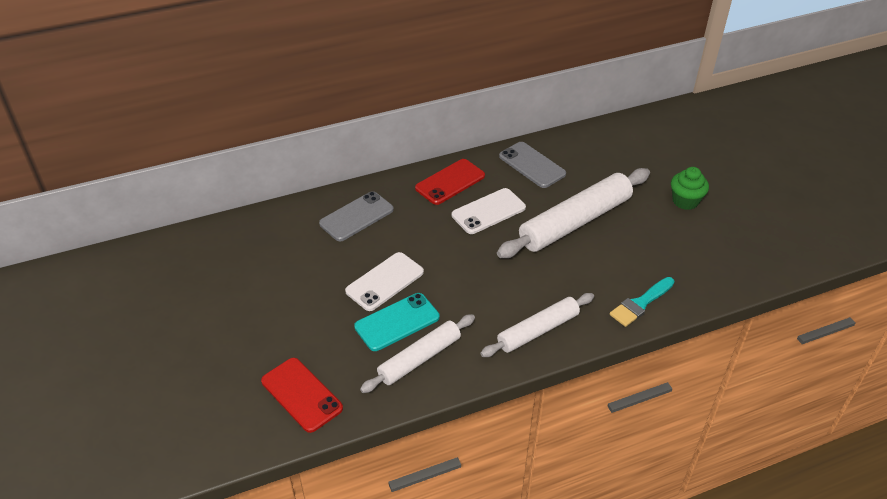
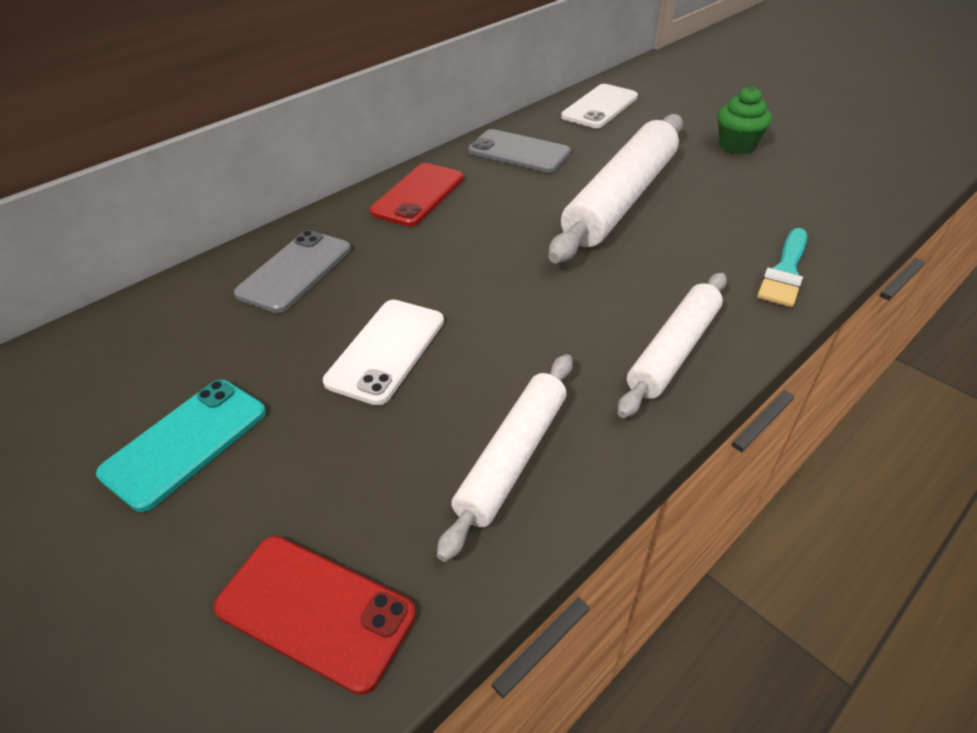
camera: 20 degrees left, 0 degrees up
turquoise phone [354,293,440,351] -> turquoise phone moved to [96,380,266,512]
white phone [452,188,526,234] -> white phone moved to [561,84,638,128]

